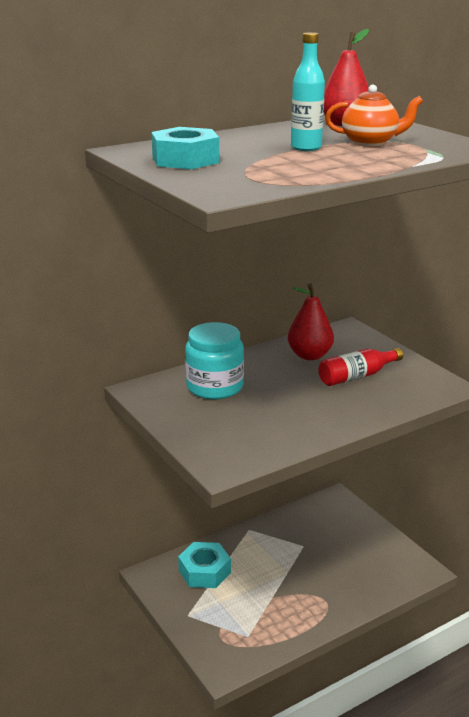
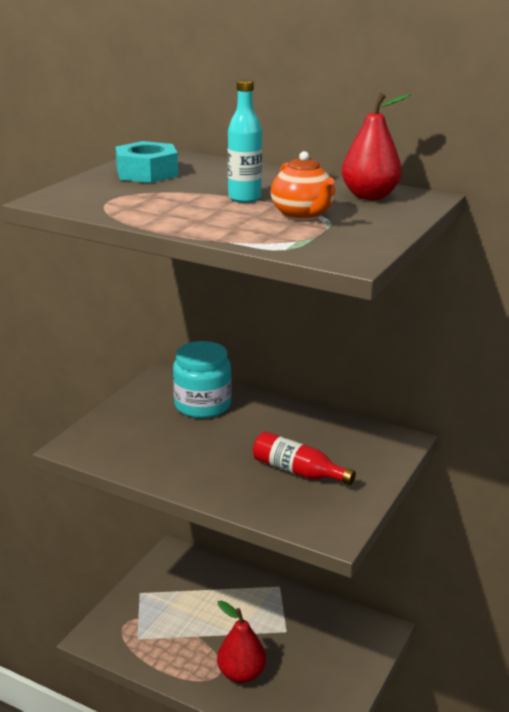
camera: 60 degrees right, 0 degrees up
turquoise nut [178,542,231,588] -> none
red pear [288,283,334,360] -> red pear moved to [217,600,266,683]

